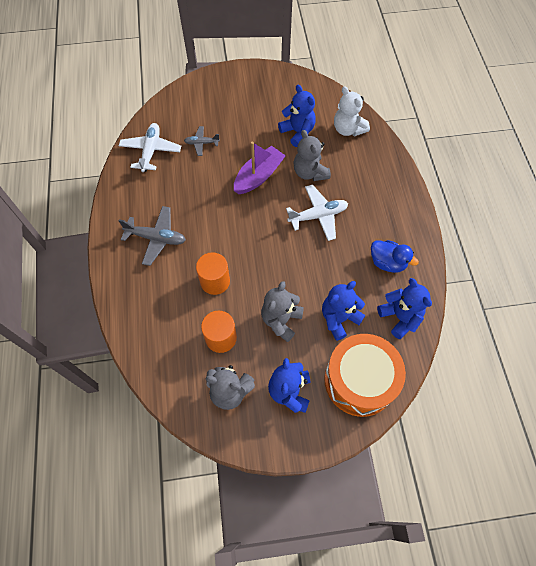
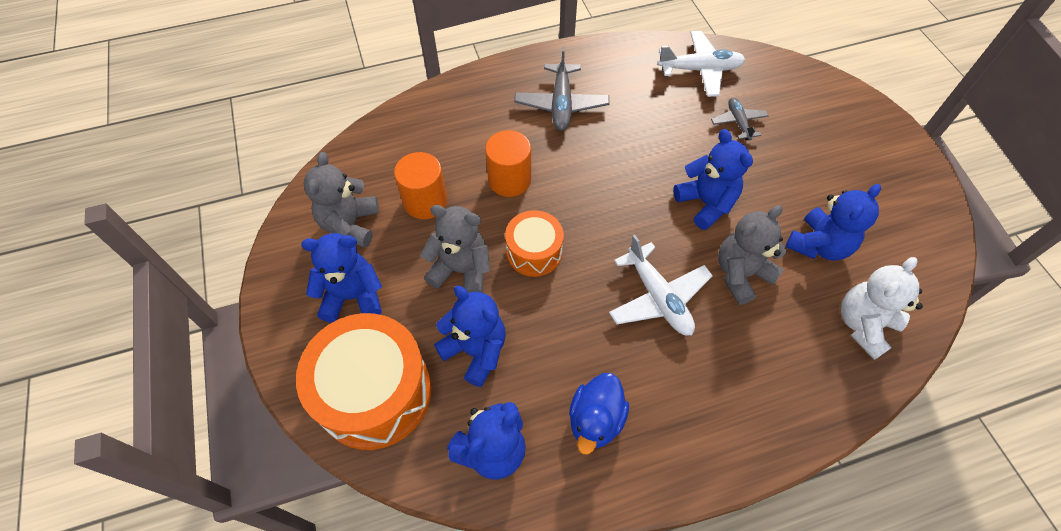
camera: 80 degrees right, 5 degrees down
purple boat [234,142,286,194] -> blue teddy bear [673,129,753,230]
none -> orange drum [505,210,564,277]

